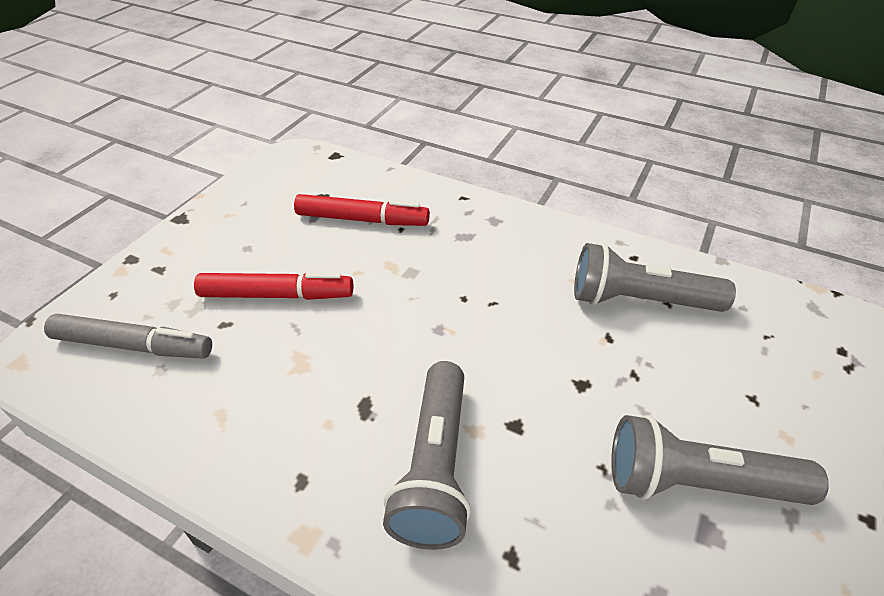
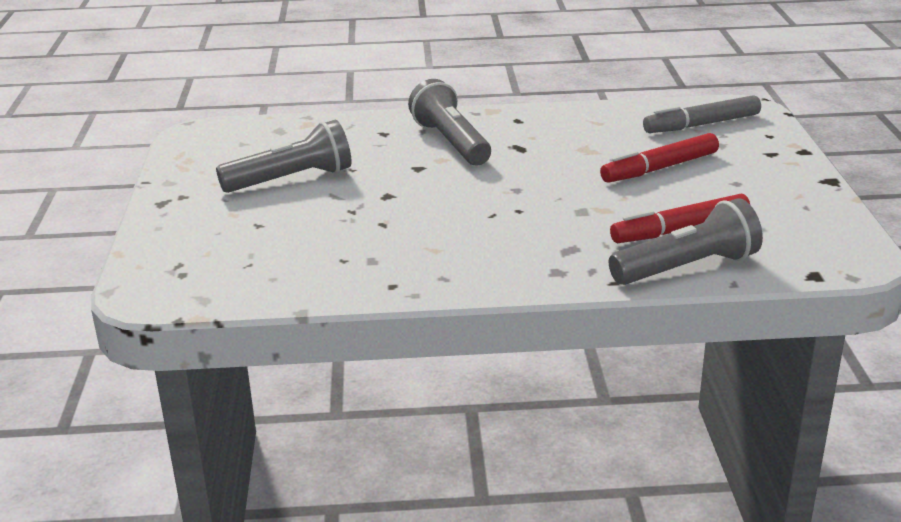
camera: 150 degrees right, 15 degrees down
grey flashlight [574,243,736,312] -> grey flashlight moved to [609,198,763,285]

